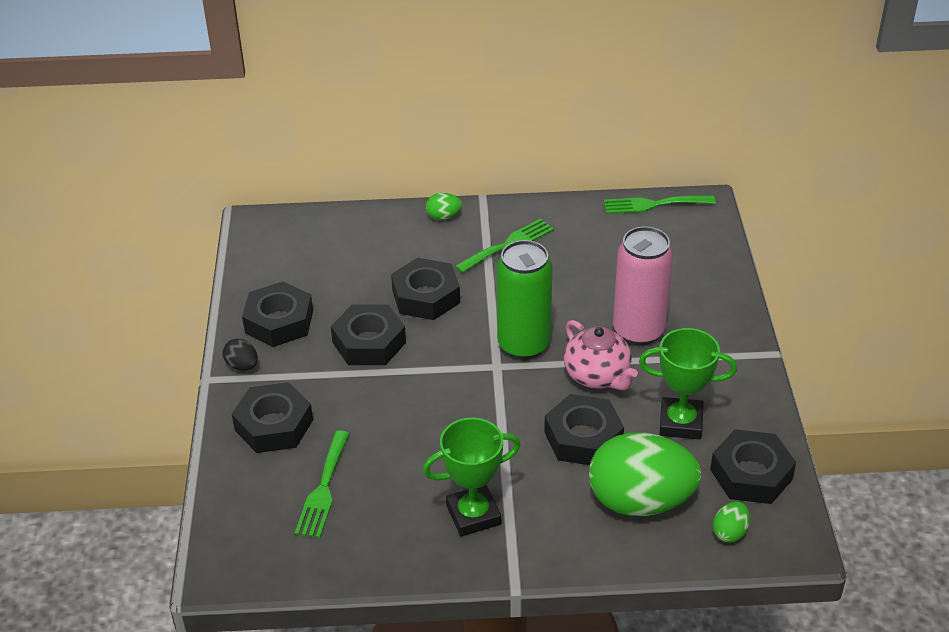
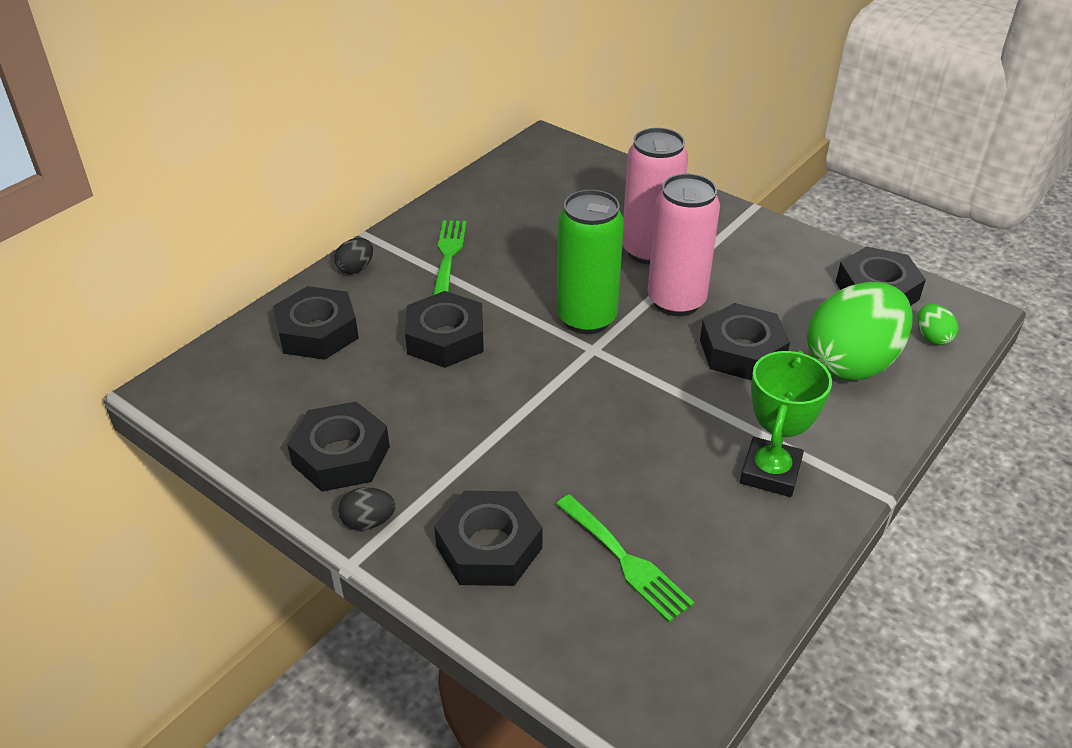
camera: 50 degrees left, 0 degrees up
black nut [331,305,406,365] -> black nut moved to [273,286,359,360]
green egg [426,193,462,220] -> black egg [335,238,373,274]
pink teapot [564,320,638,391] -> pink can [648,174,720,316]
green fork [604,195,716,214] -> none
green trophy [639,328,737,439] -> none

